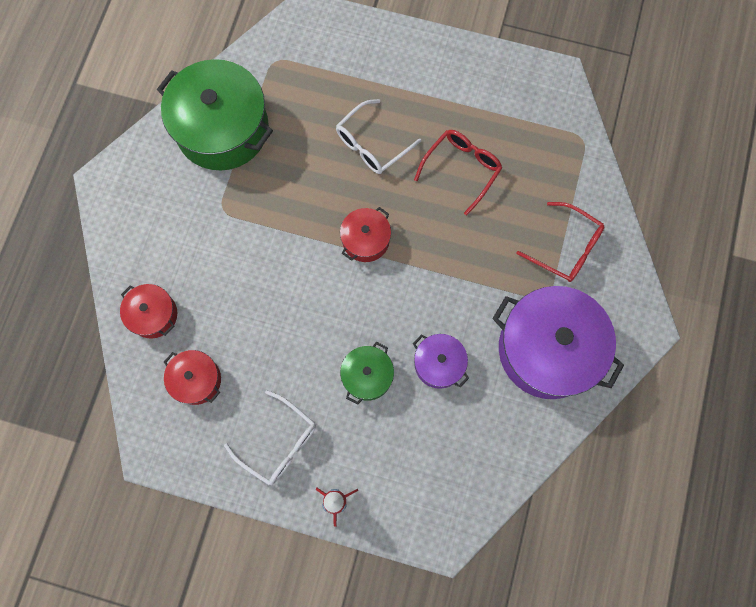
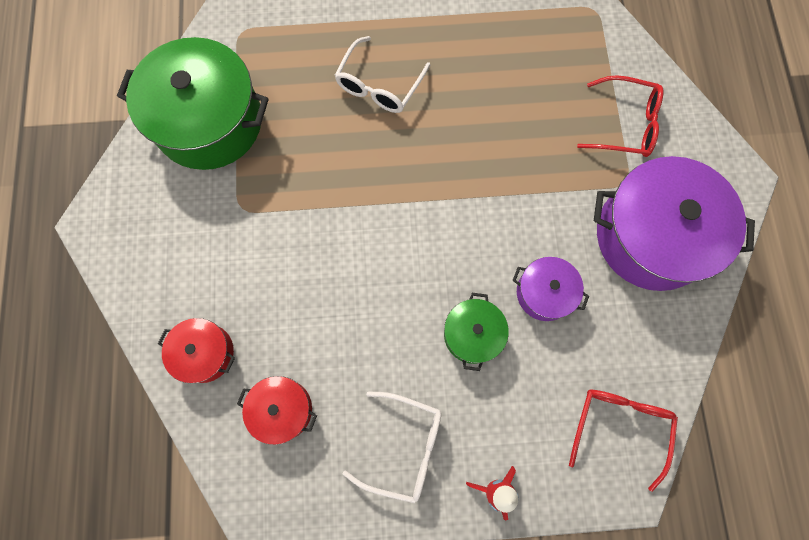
camera: 20 degrees left, 0 degrees up
red pot [340,207,391,262] -> none
red glasses [414,130,502,216] -> red glasses moved to [569,390,678,492]

